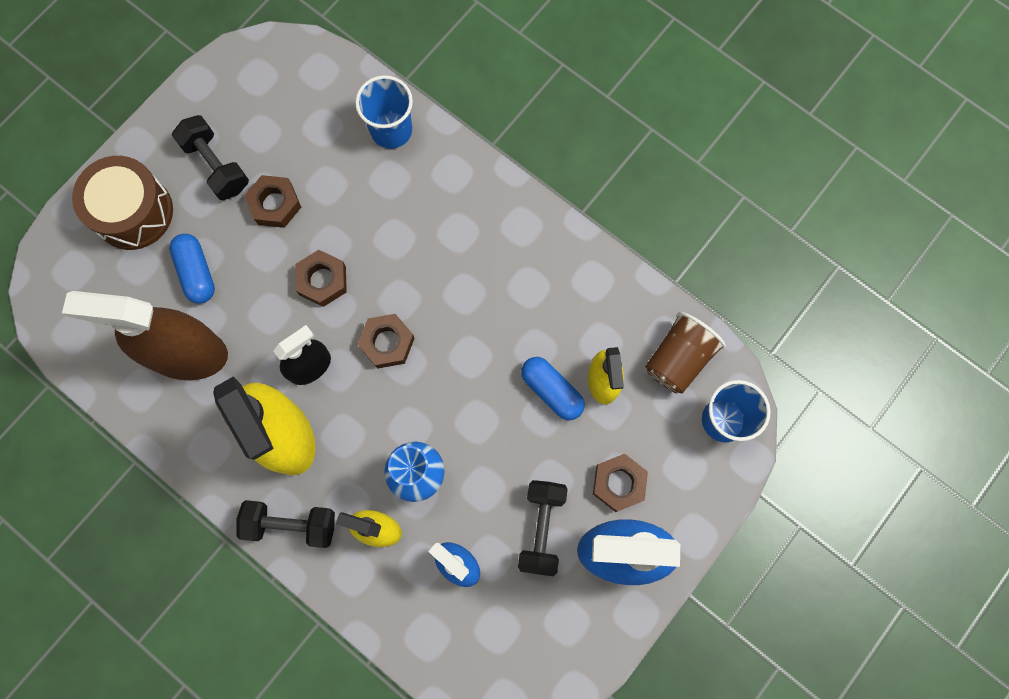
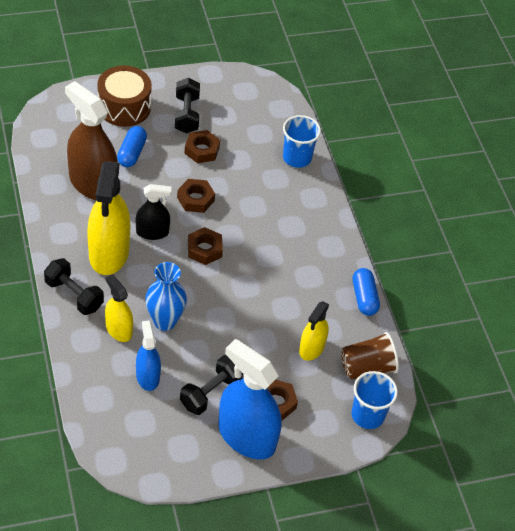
camera: 30 degrees right, 25 degrees down
blue capsule [521,357,585,420] -> blue capsule moved to [353,268,380,316]

